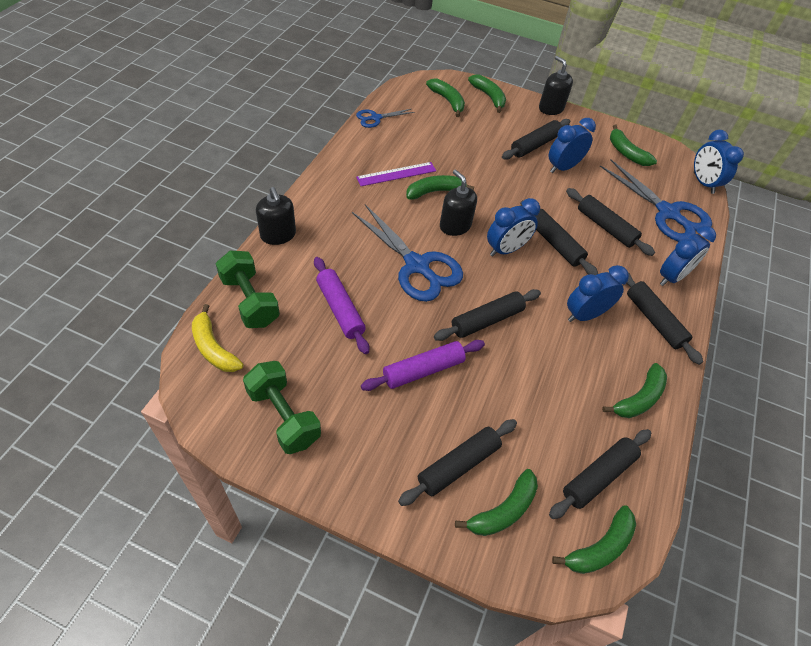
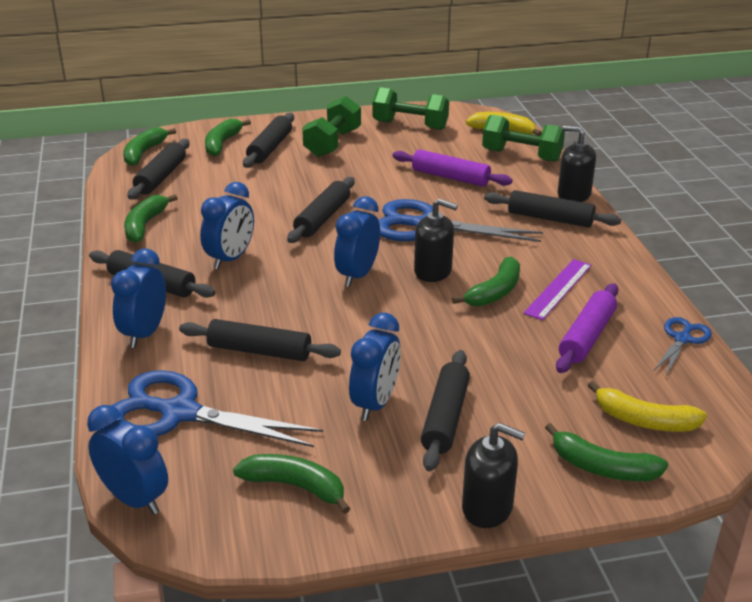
camera: 150 degrees right, 20 degrees down
purple rolling pin [361,340,485,391] -> purple rolling pin moved to [556,283,619,373]
green banana [426,79,465,117] -> yellow banana [587,381,707,432]
black rolling pin [520,200,598,275] -> black rolling pin moved to [484,190,621,228]
none -> green dumbbell [302,96,361,157]

